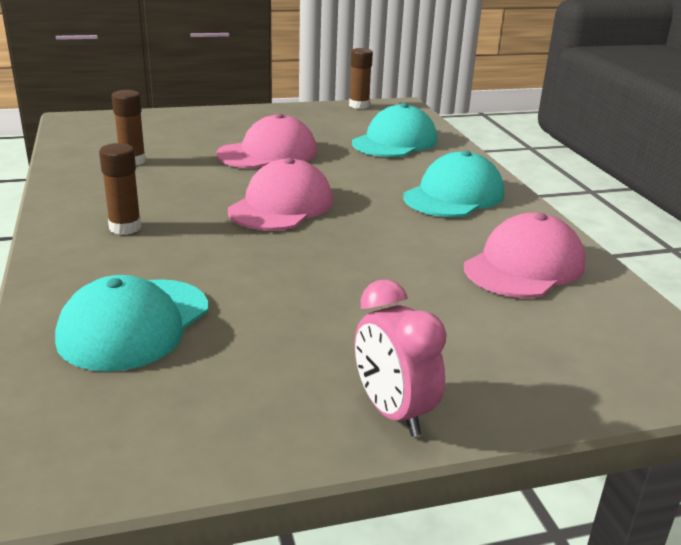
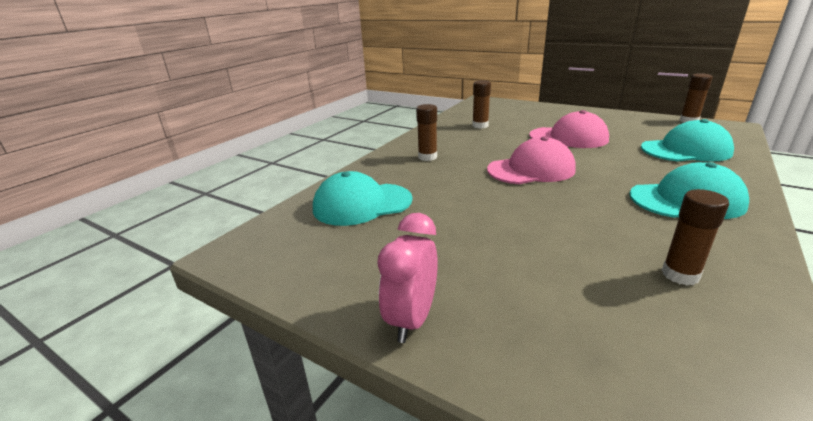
camera: 50 degrees right, 0 degrees up
pink cap [464,212,585,298] -> brown glue stick [662,189,729,286]

